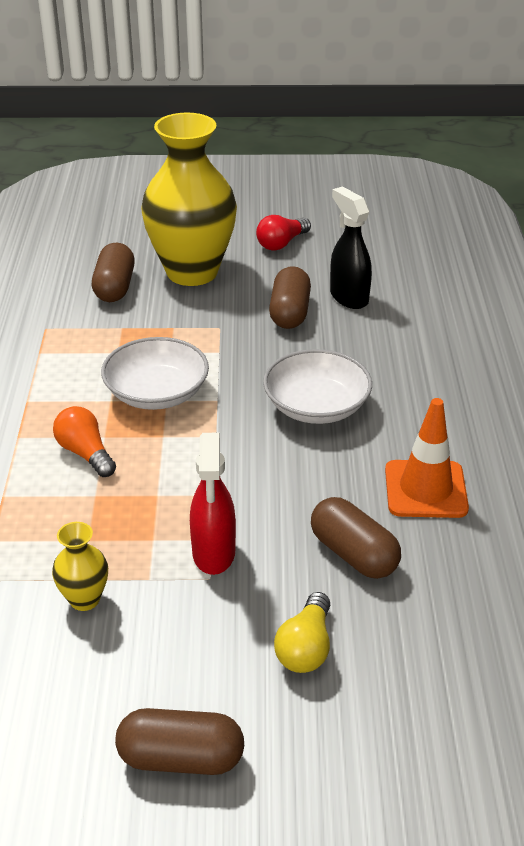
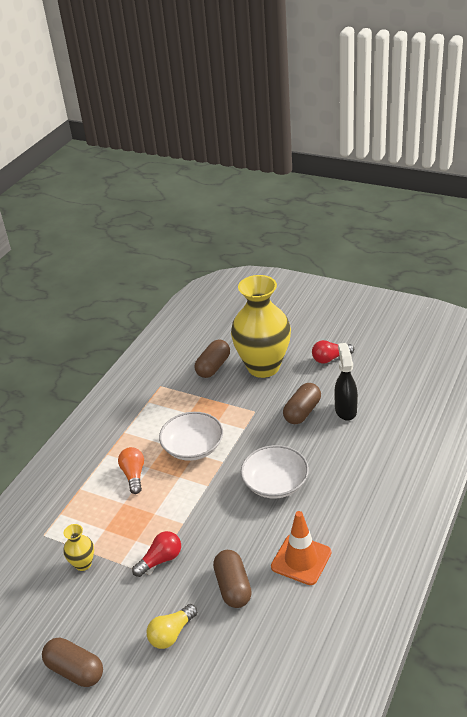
camera: 30 degrees right, 0 degrees up
red spray bottle [190,433,236,575] -> red light bulb [132,531,181,577]

